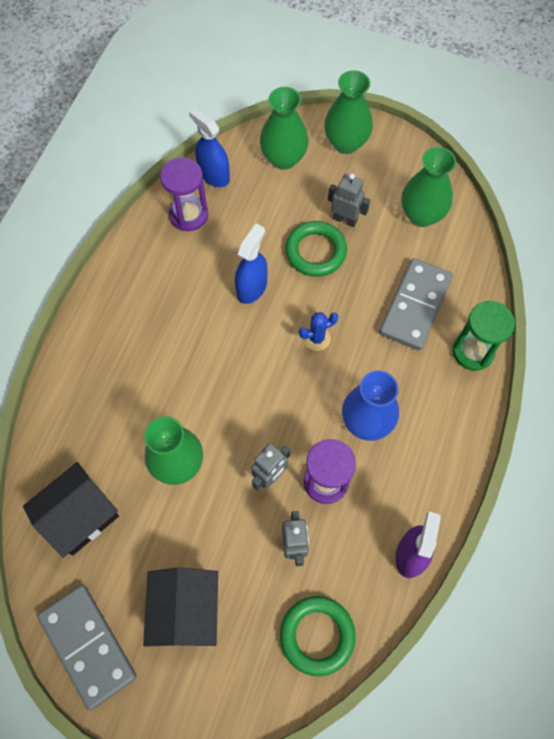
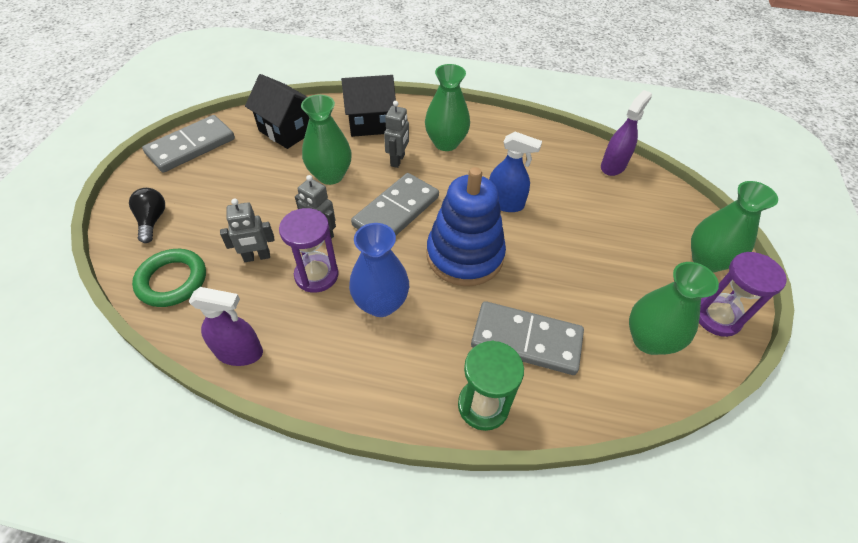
camera: 80 degrees right, 15 degrees down
black house [143,567,218,647] -> black house moved to [341,75,396,137]
purple hourglass [160,157,208,231] -> purple hourglass moved to [699,252,787,337]
blue spray bottle [189,107,230,187] -> purple spray bottle [601,90,652,176]
green vase [260,87,309,170] -> green vase moved to [425,64,470,151]
green ring [285,221,347,277] -> none
blue cactus [299,312,338,351] -> blue stacking toy [427,167,506,286]
grey robot [328,173,370,227] -> grey robot moved to [384,101,409,168]
none -> black light bulb [129,188,165,243]
none -> grey domino [351,173,439,235]

